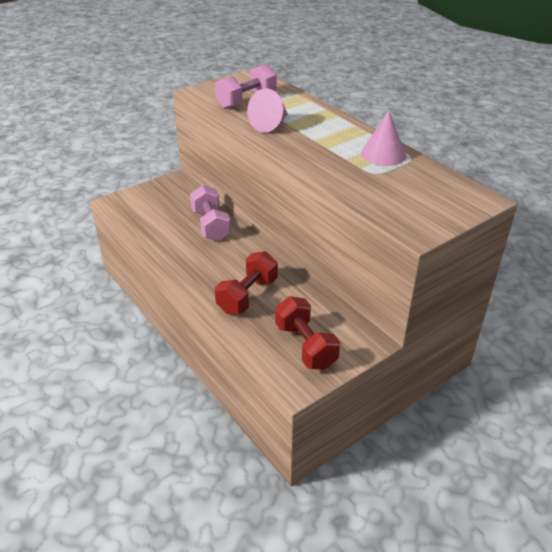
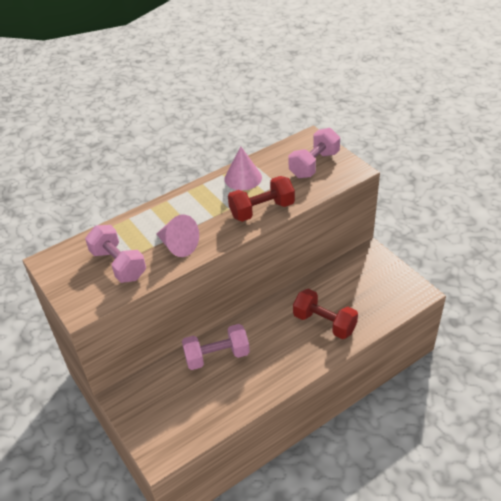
camera: 85 degrees left, 5 degrees up
red dumbbell [275,296,340,370] -> red dumbbell moved to [228,176,295,222]
none -> pink dumbbell [288,128,340,178]

